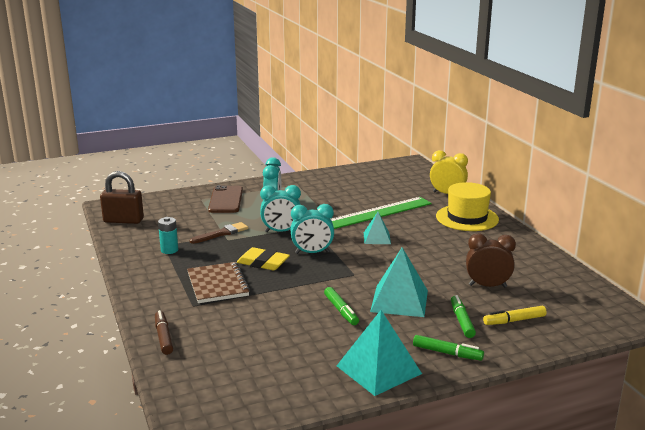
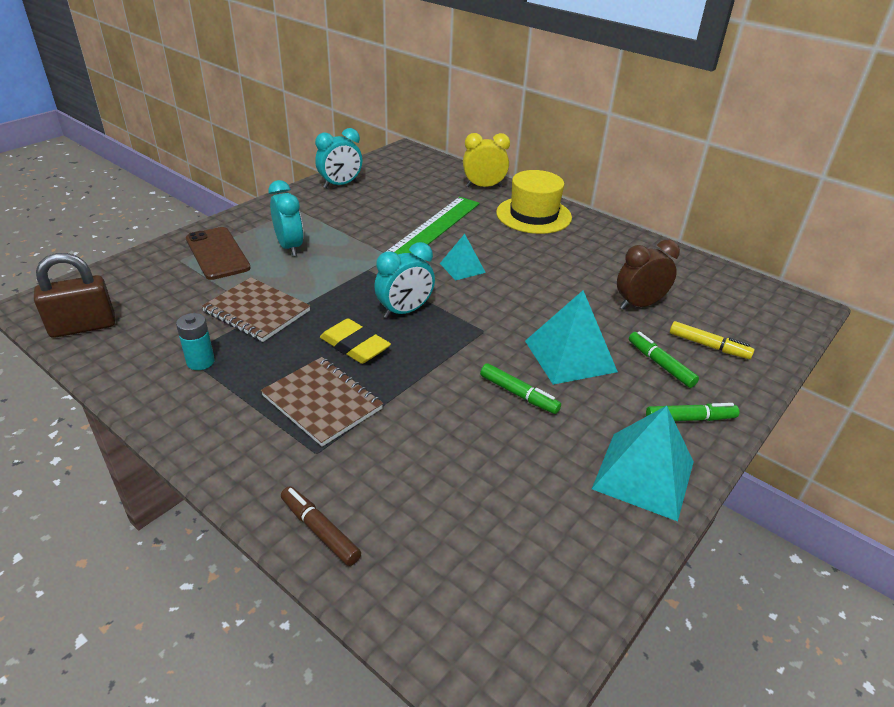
camera: 30 degrees left, 15 degrees up
brown brush [190,222,248,244] -> brown notebook [201,277,310,342]
yellow eraser [237,247,290,271] -> yellow eraser turned 45 degrees clockwise [320,318,391,364]
turquoise clock [260,185,301,232] -> turquoise clock moved to [315,128,362,188]
yellow marker [483,306,547,325] -> yellow marker turned 105 degrees counterclockwise [670,321,755,359]

